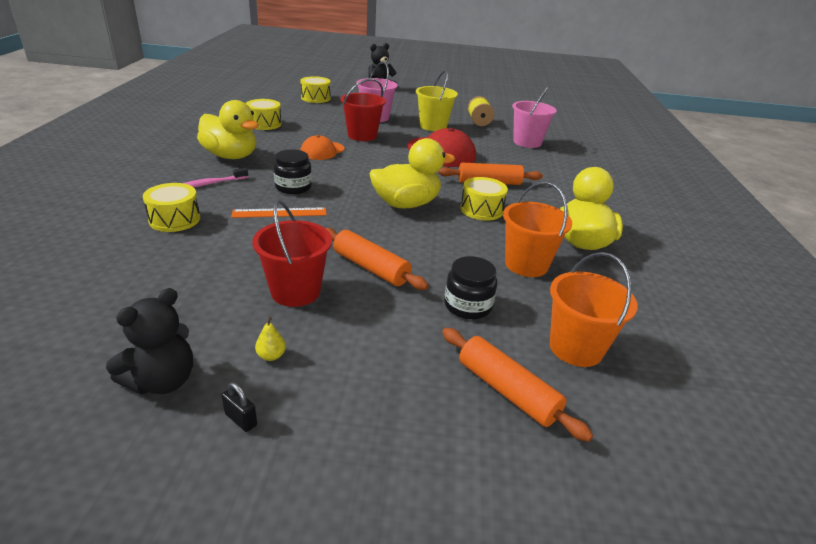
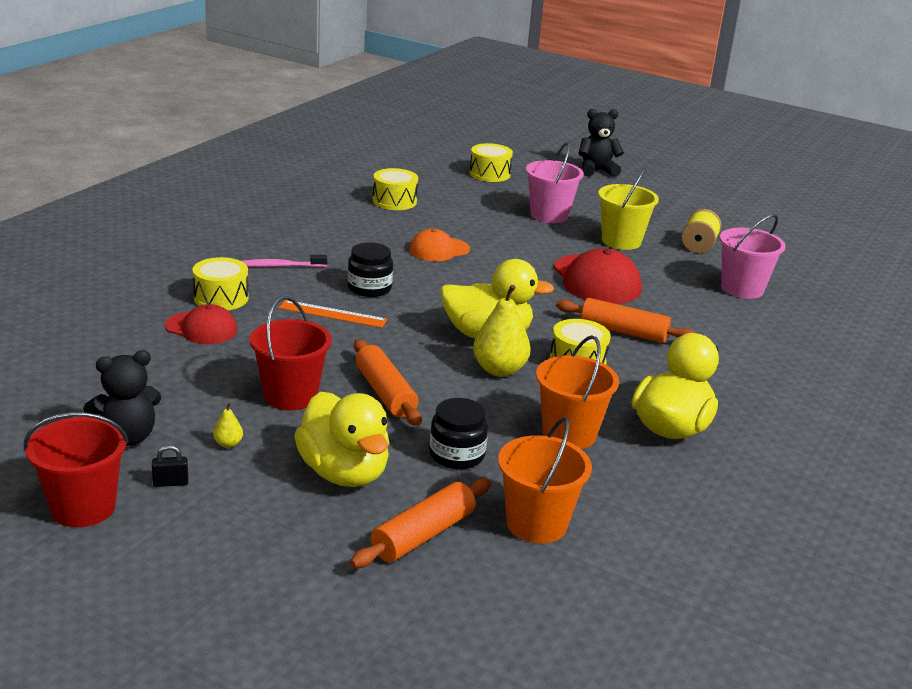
camera: 25 degrees right, 5 degrees down
yellow duck [197,100,259,159] -> yellow duck moved to [294,392,389,487]
black padlock [221,383,257,432] -> black padlock turned 75 degrees counterclockwise [152,445,188,487]
red bucket [341,78,386,141] -> red bucket moved to [24,412,129,527]
orange rolling pin [442,328,593,442] -> orange rolling pin turned 60 degrees clockwise [350,478,491,568]
none -> red cap [165,304,237,344]
none -> yellow pear [473,285,531,377]

